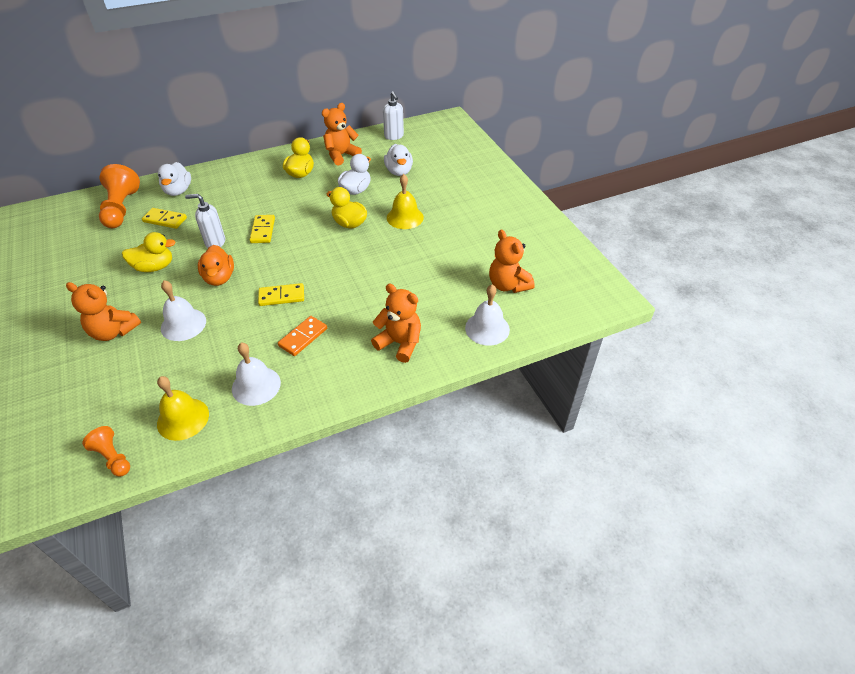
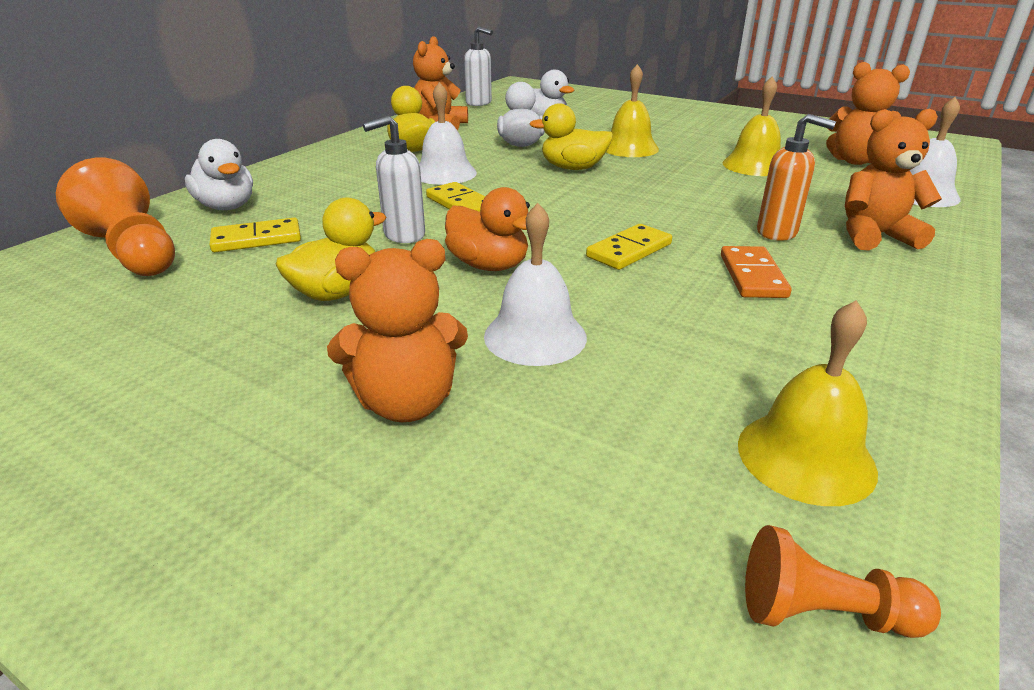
camera: 35 degrees left, 15 degrees down
white bell [232,343,281,406] -> white bell moved to [419,82,477,185]
none -> yellow bell [723,77,781,176]
none -> orange soap dispenser [757,114,836,241]

